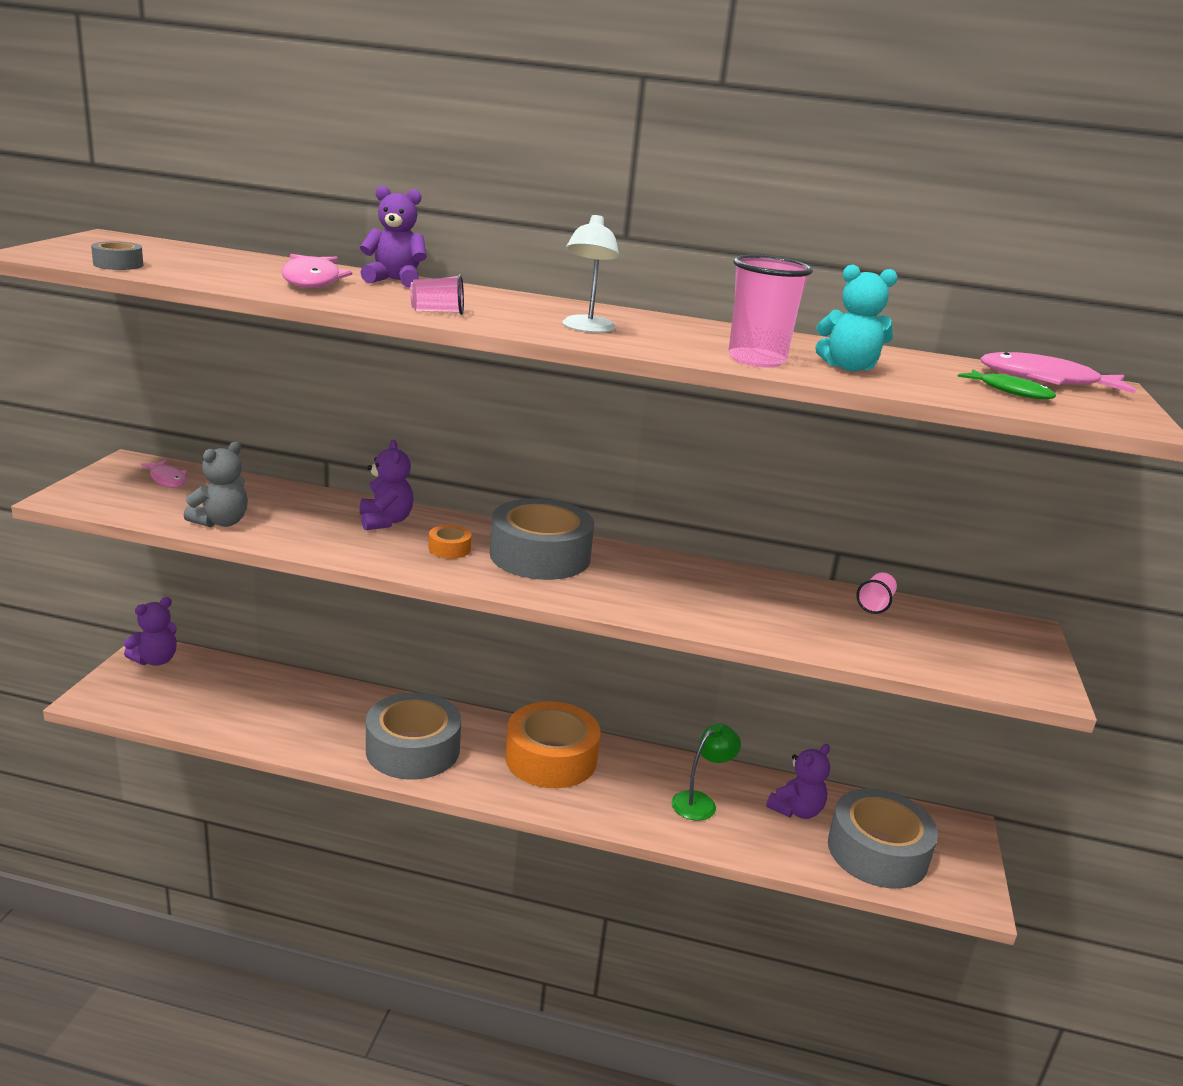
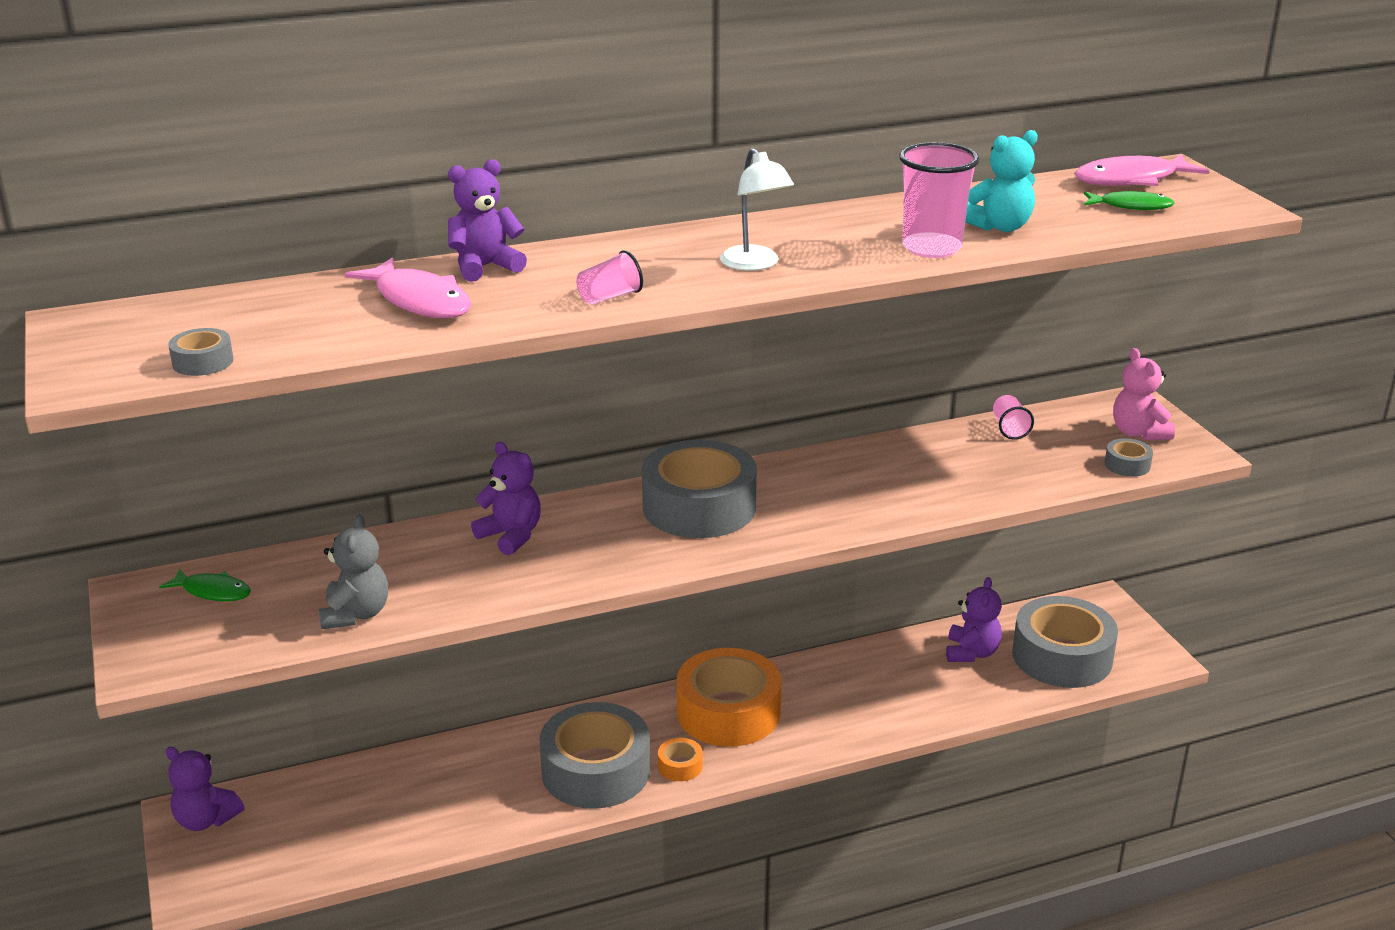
camera: 30 degrees left, 5 degrees up
purple teddy bear [123,597,177,665] -> purple teddy bear turned 105 degrees clockwise [166,747,244,831]
pink fish [141,460,188,488] -> green fish [159,568,251,601]
orange tape [429,525,471,559] -> orange tape moved to [658,738,703,781]
green lamp [672,724,741,821] -> none
none -> grey tape [1105,438,1153,477]
none -> pink teddy bear [1113,348,1175,440]

